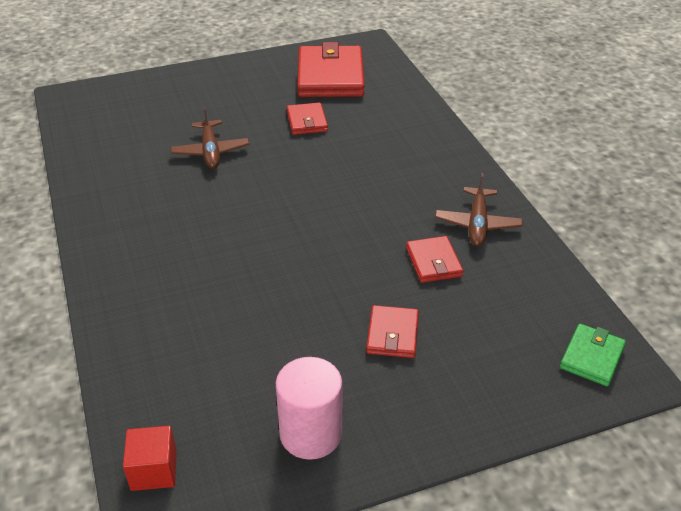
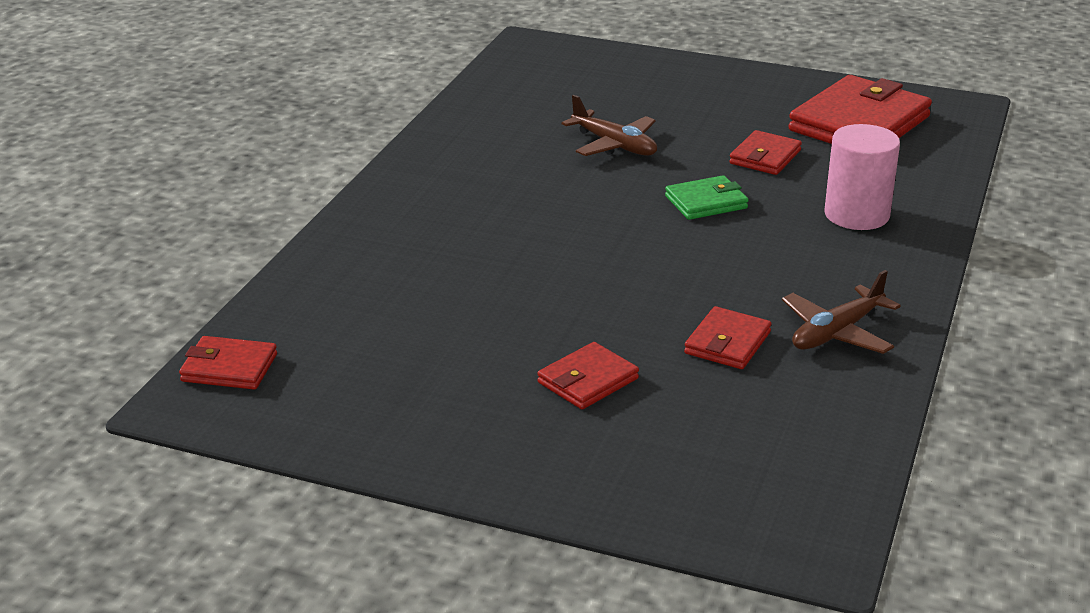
camera: 40 degrees right, 10 degrees down
red cube [123,426,177,491] -> red wallet [179,336,277,390]
brown plane [171,107,249,169] -> brown plane turned 75 degrees counterclockwise [562,95,657,156]
pink cylinder [276,357,342,460] -> pink cylinder moved to [825,124,900,230]
green wallet [560,324,626,386] -> green wallet moved to [665,175,749,220]

